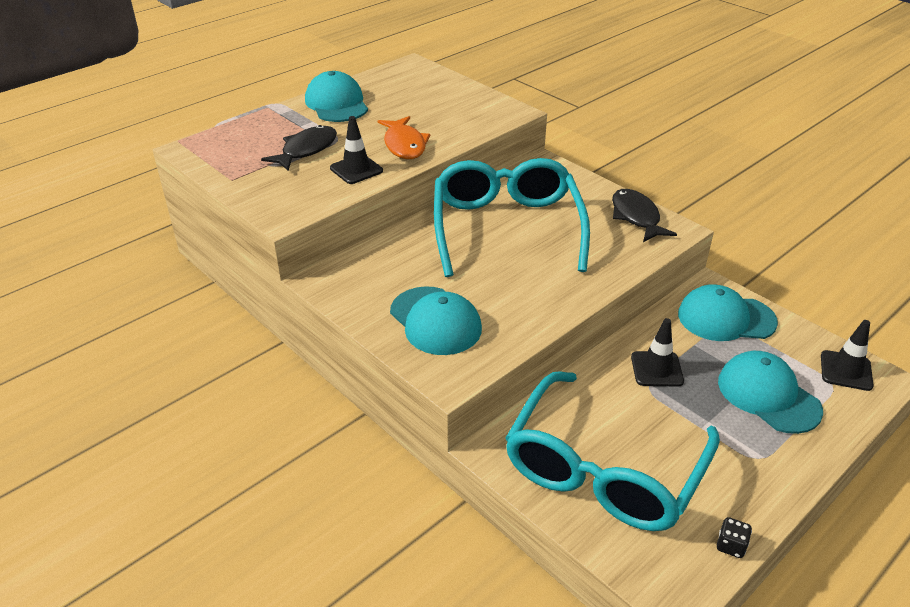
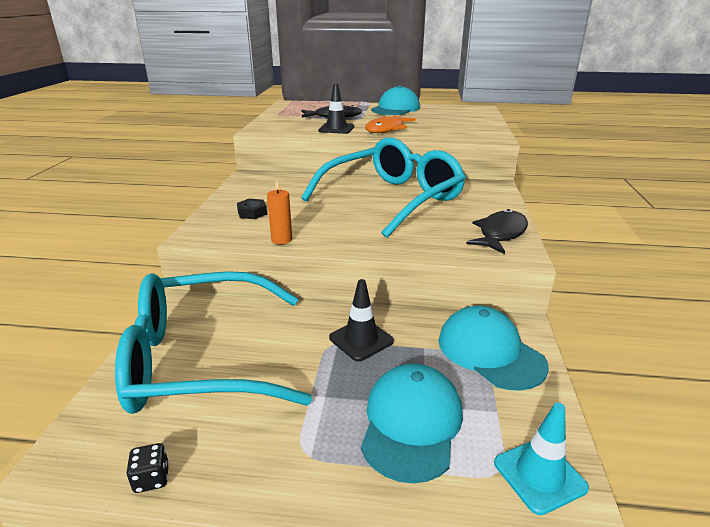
camera: 50 degrees right, 10 degrees down
turquoise cap [390,286,482,355] -> black nut [237,199,267,219]
black traffic cone [821,320,874,391] -> turquoise traffic cone [494,403,589,515]
none -> orange candle [267,179,292,244]

